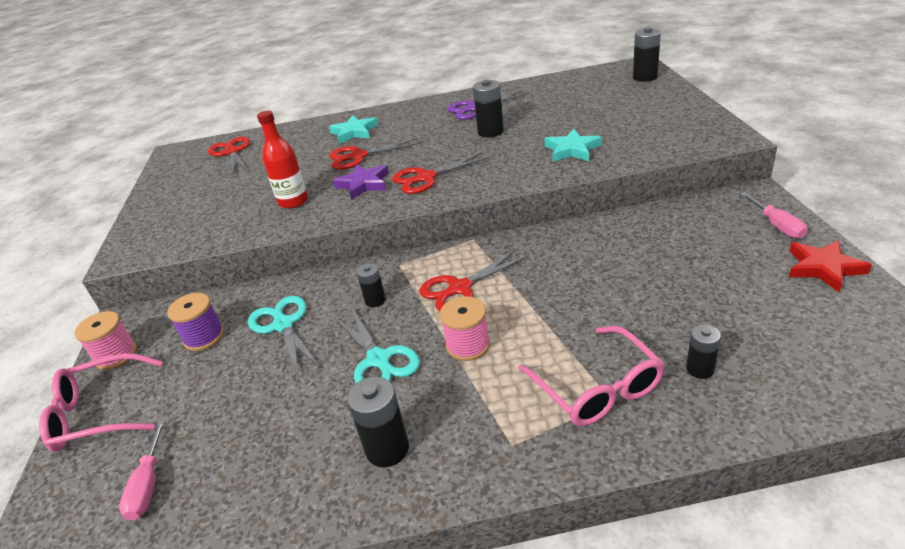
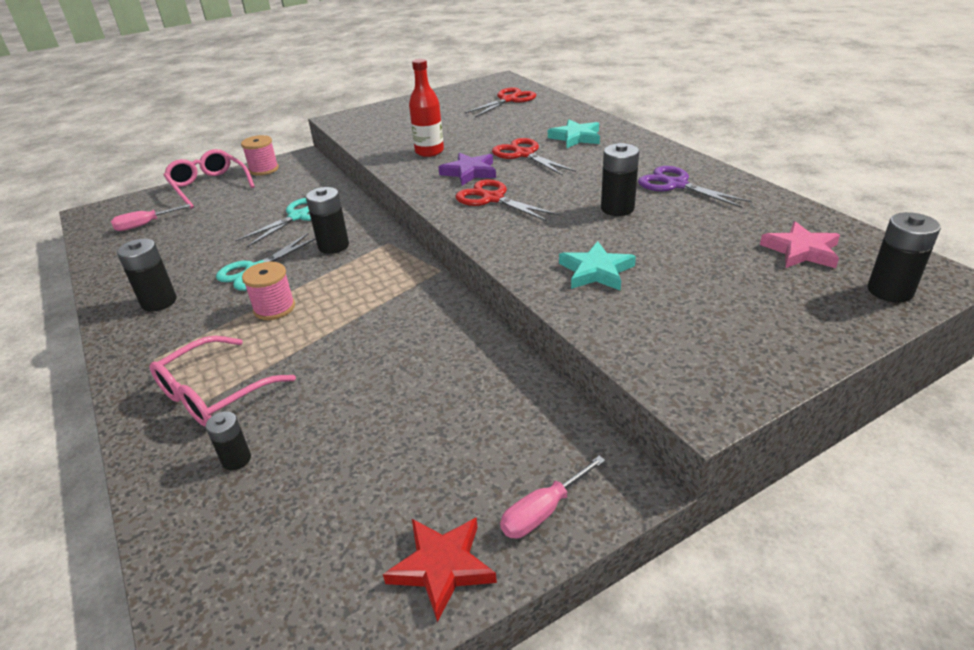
camera: 65 degrees right, 0 degrees up
purple spool [167,293,224,351] -> none
black battery [357,263,386,307] -> black battery [306,187,349,254], size x1.60
red scissors [419,249,529,312] -> none
none -> pink star [760,221,840,268]

